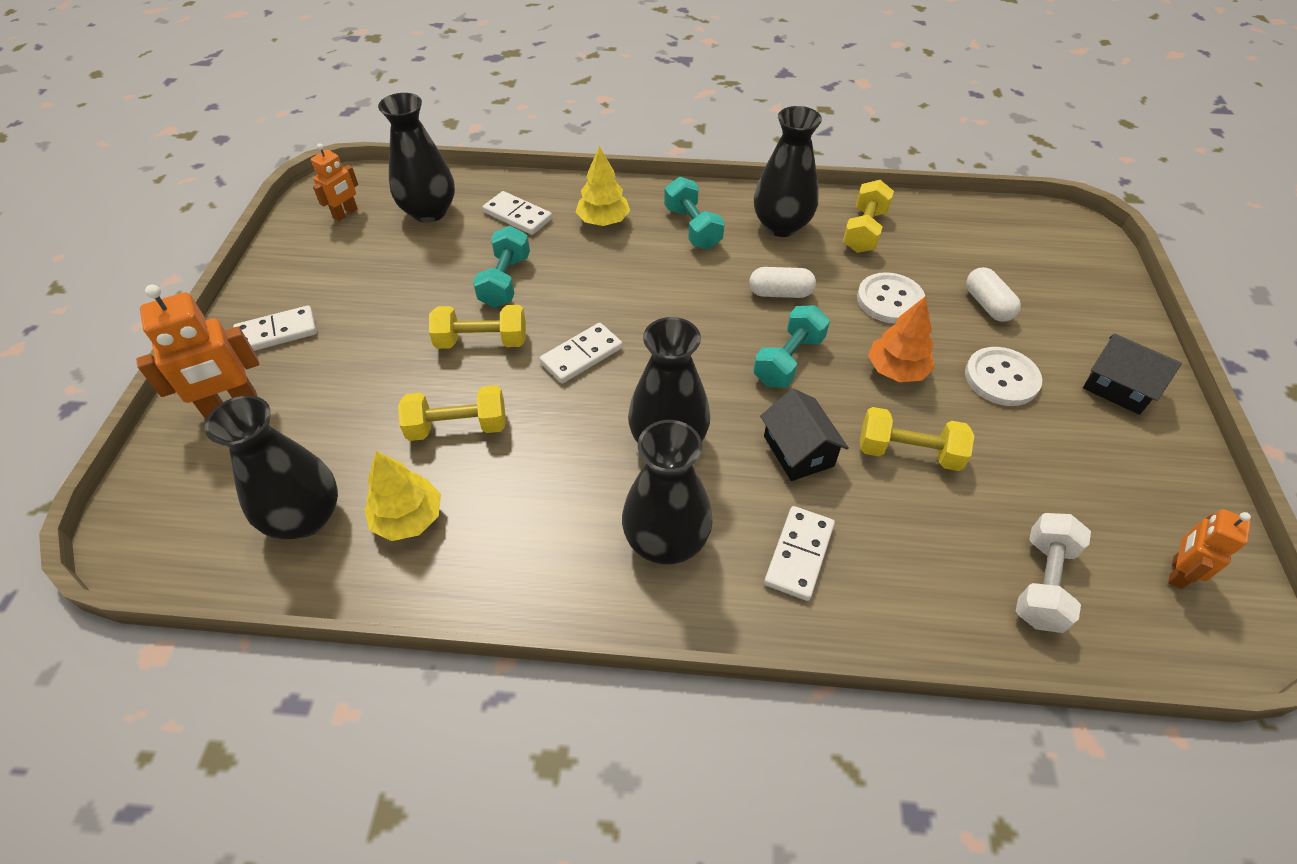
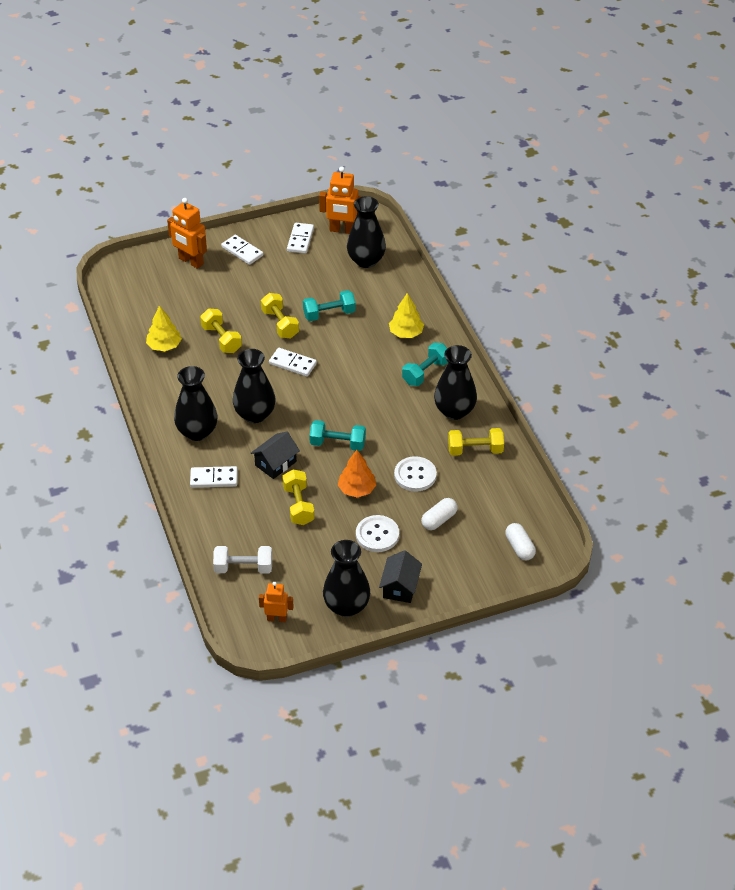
camera: 65 degrees right, 5 degrees down
black vase [204,395,338,539] -> black vase moved to [323,540,370,617]
orange robot [311,144,358,221] -> orange robot [319,166,362,234], size x1.65
white domino [482,191,552,235] -> white domino moved to [287,223,314,254]
white capsule [749,267,816,298] -> white capsule moved to [505,523,536,560]

